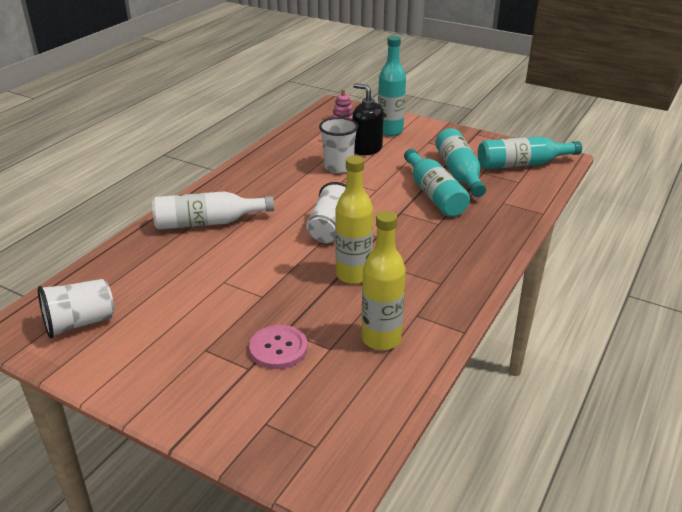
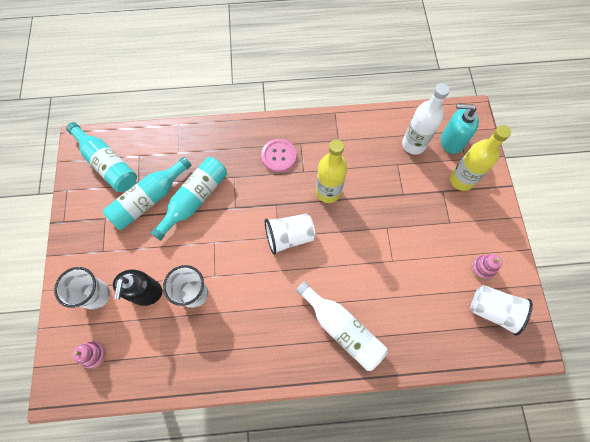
camera: 125 degrees left, 35 degrees up
pink button [249,325,308,369] -> pink button moved to [261,139,297,172]
yellow bottle [362,211,406,350] -> yellow bottle moved to [450,125,511,191]
turquoise bottle [378,36,406,136] -> white cup [54,267,110,310]
none -> white bottle [402,83,450,154]
none -> turquoise soap dispenser [441,104,479,154]
none -> pink stacking toy [471,254,502,280]

